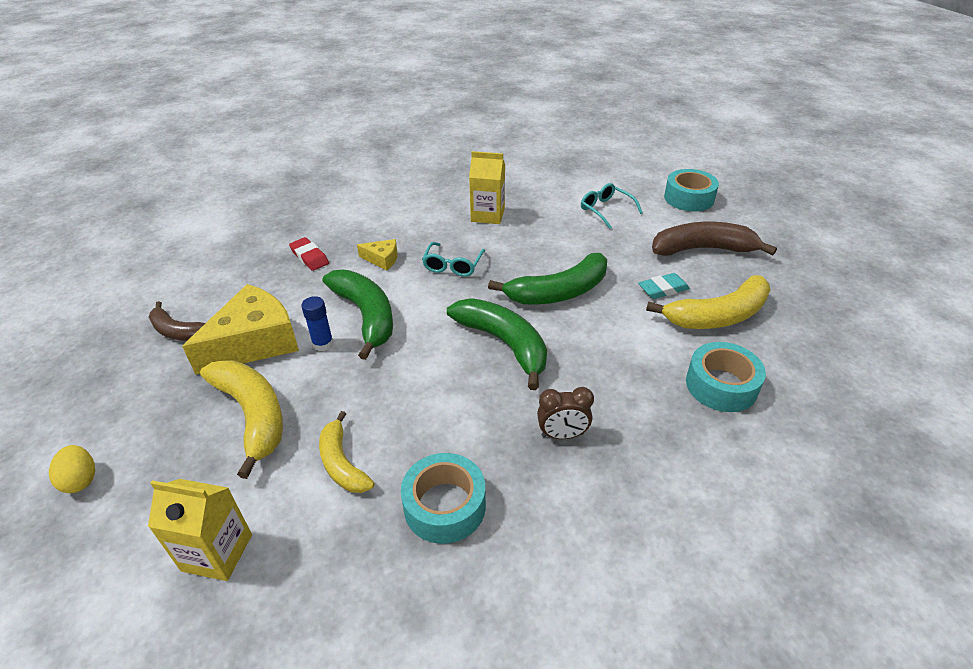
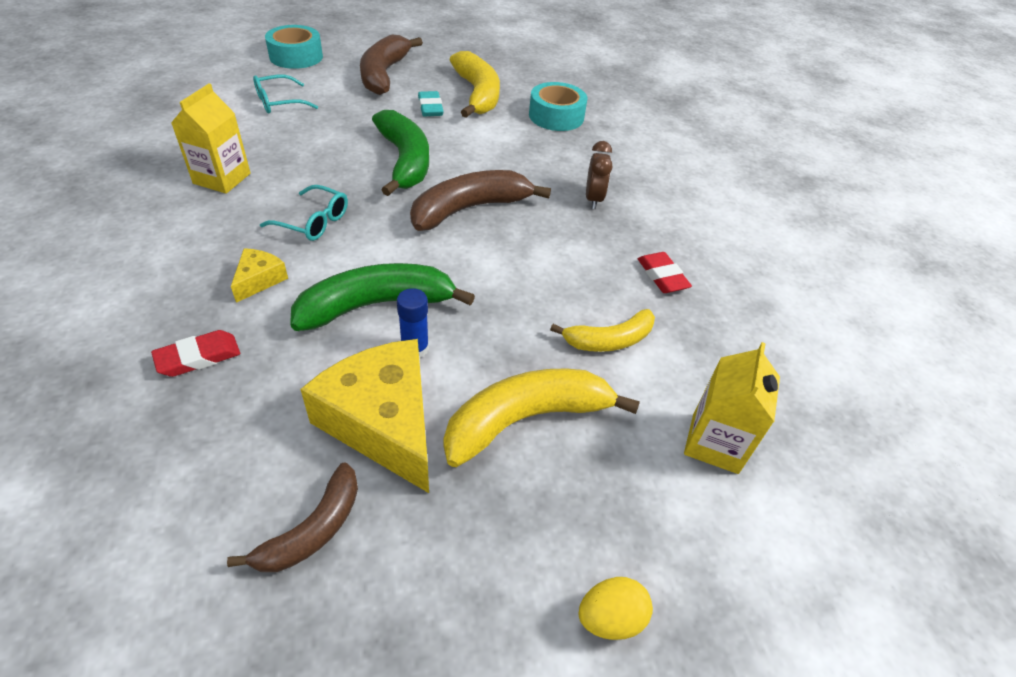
camera: 85 degrees left, 5 degrees up
turquoise tape [401,453,486,544] -> red eraser [638,252,692,293]
green banana [447,298,547,390] -> brown banana [410,170,551,231]

